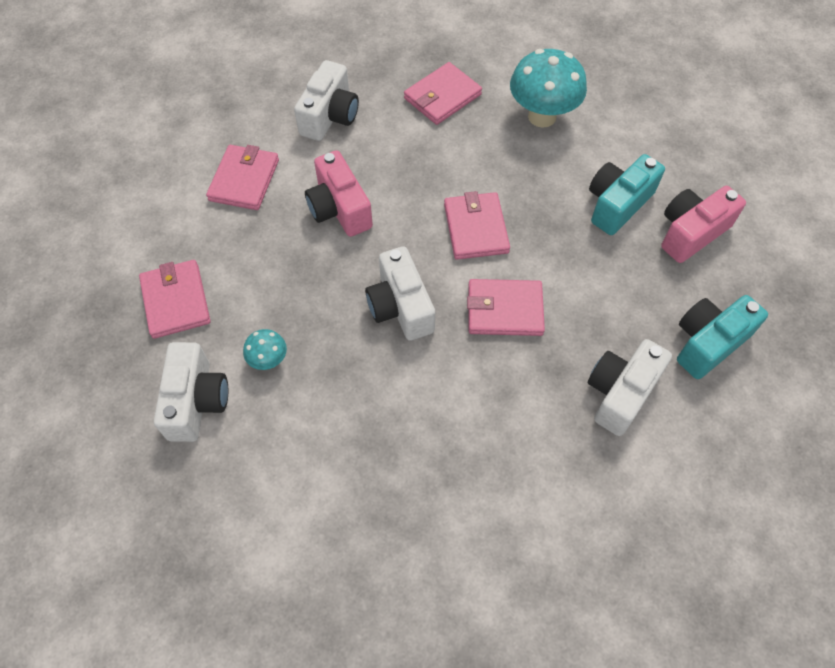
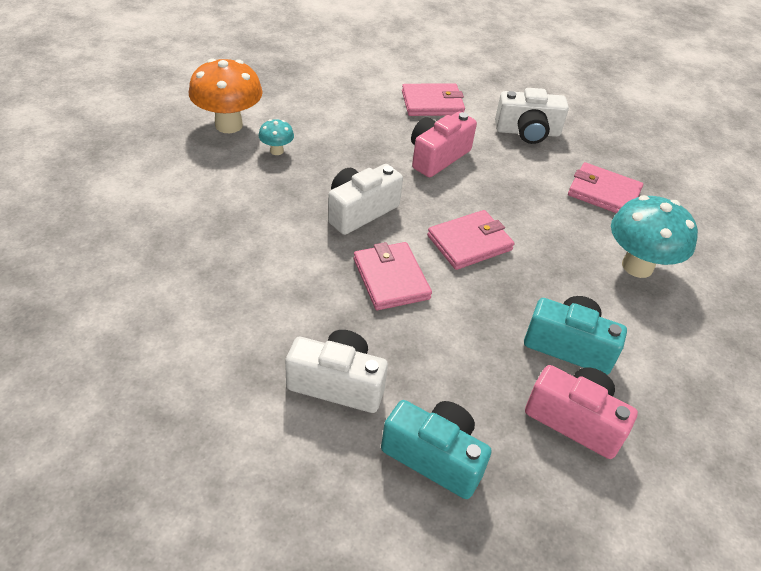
camera: 65 degrees right, 15 degrees down
pink wallet [139,260,211,339] -> none
white camera [154,342,228,442] -> orange mushroom [189,58,263,133]

